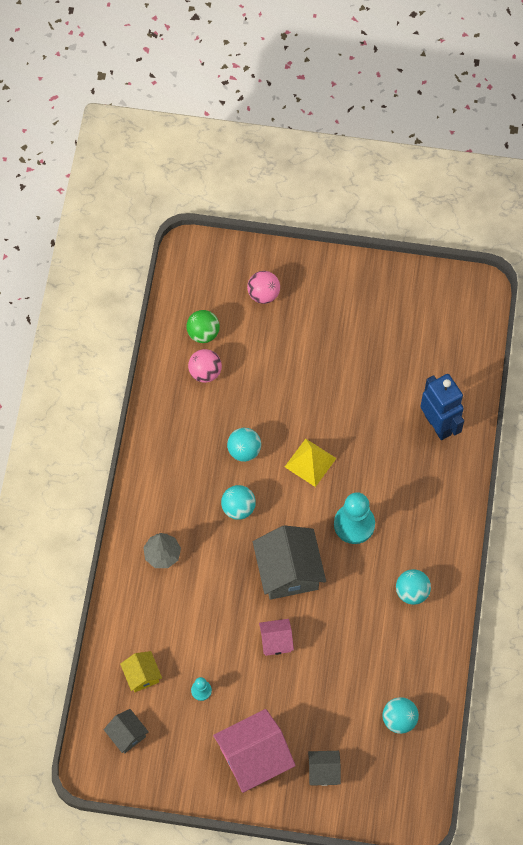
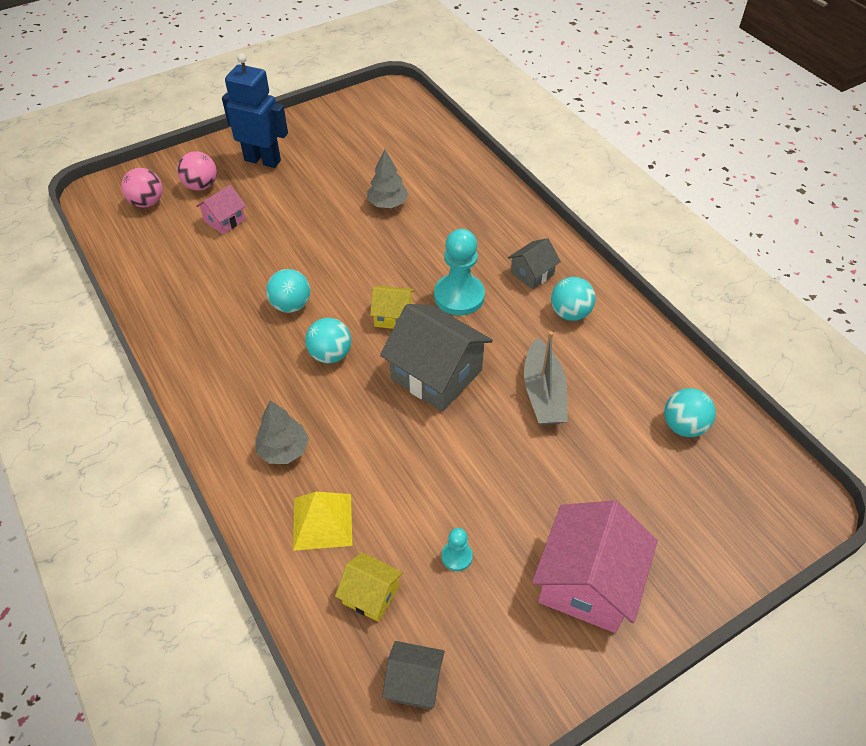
camera: 40 degrees left, 15 degrees down
green ball [186,310,220,343] -> none
pink ball [188,349,222,383] -> pink ball moved to [121,168,163,208]
pink house [259,619,294,656] -> pink house moved to [196,185,246,234]
yellow pyramid [285,439,337,487] -> yellow pyramid moved to [293,492,352,551]
grey house [308,751,341,786] -> grey house moved to [508,238,561,290]
blue robot [420,374,464,440] -> blue robot moved to [222,53,288,168]
none -> grey tree [367,149,409,208]
none -> yellow house [370,285,414,329]
none -> grey boat [524,331,568,425]

